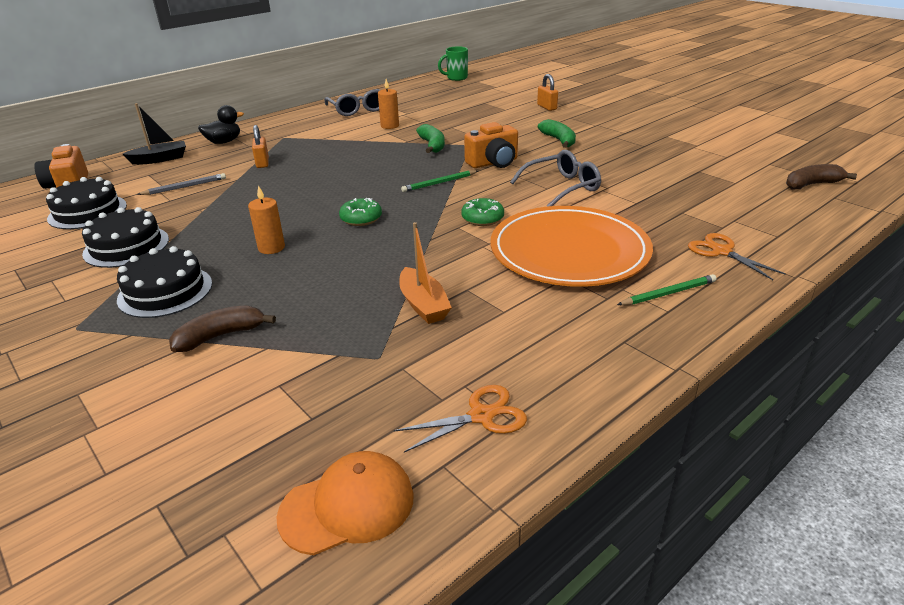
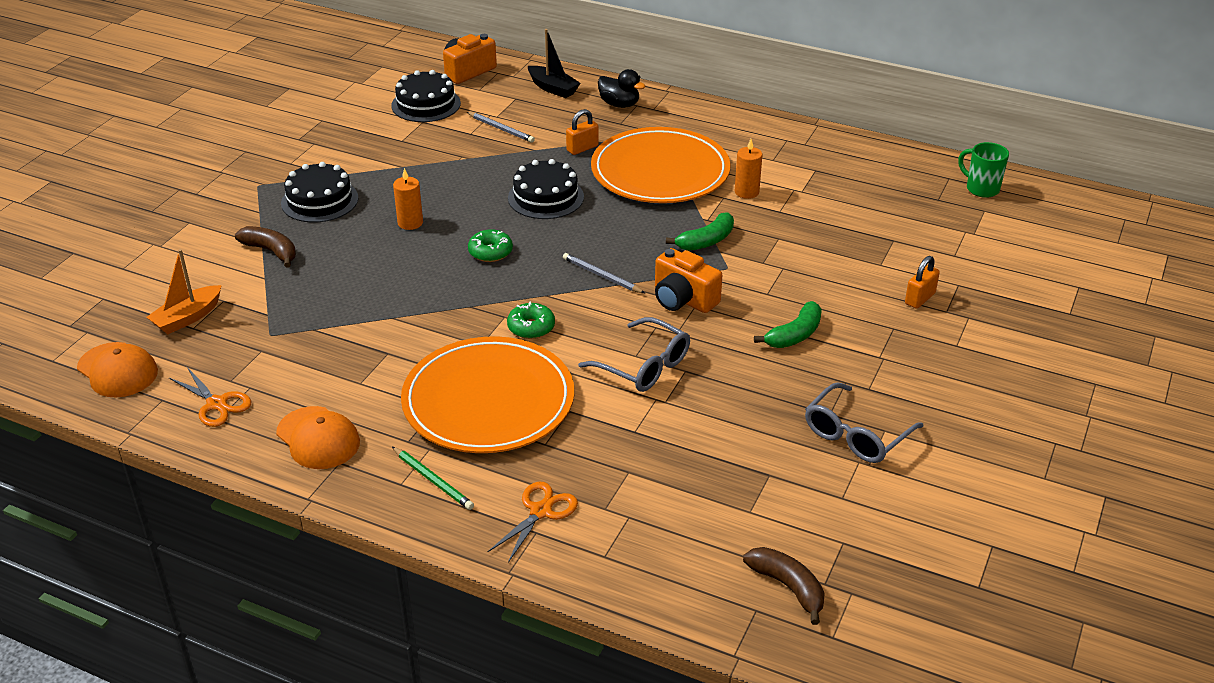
camera: 65 degrees right, 5 degrees up
black cake [82,207,169,268] -> black cake moved to [508,159,584,219]
grey glasses [325,89,380,116] -> grey glasses moved to [805,382,923,463]
orange boat [399,222,452,324] -> orange boat moved to [147,249,222,334]
green pencil [401,170,478,192] -> grey pencil [563,253,645,293]
none -> orange cap [276,406,360,469]
none -> orange plate [591,127,730,203]

